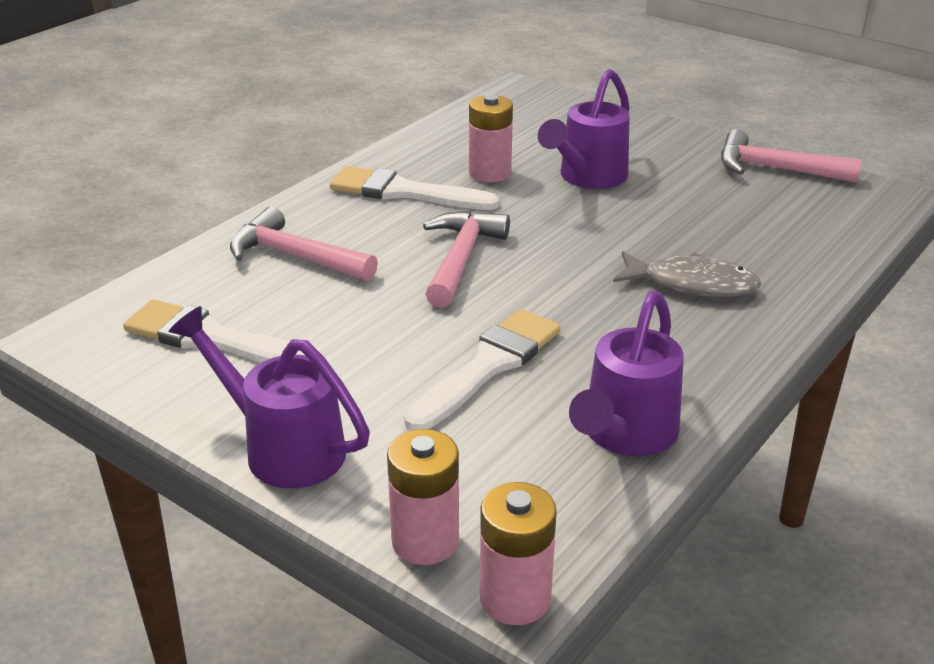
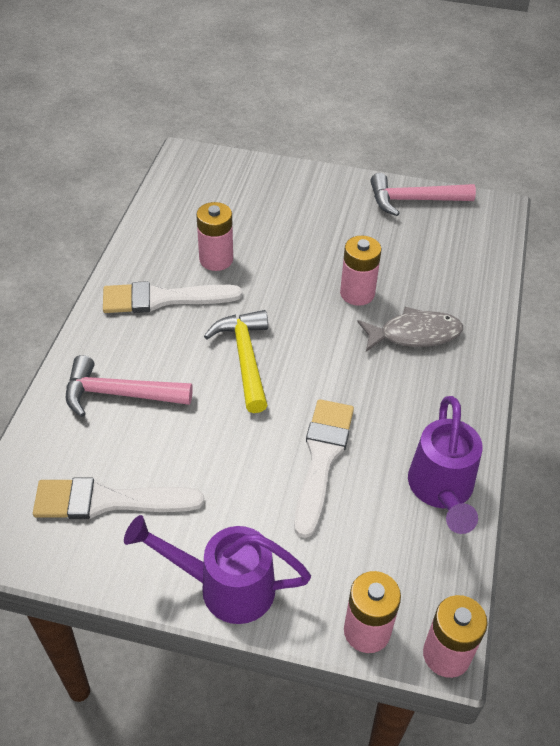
camera: 25 degrees left, 15 degrees up
pink hammer [423,211,510,308] -> yellow hammer [204,310,268,413]
purple watering can [538,69,630,189] -> none
none -> pink battery [340,236,381,306]

